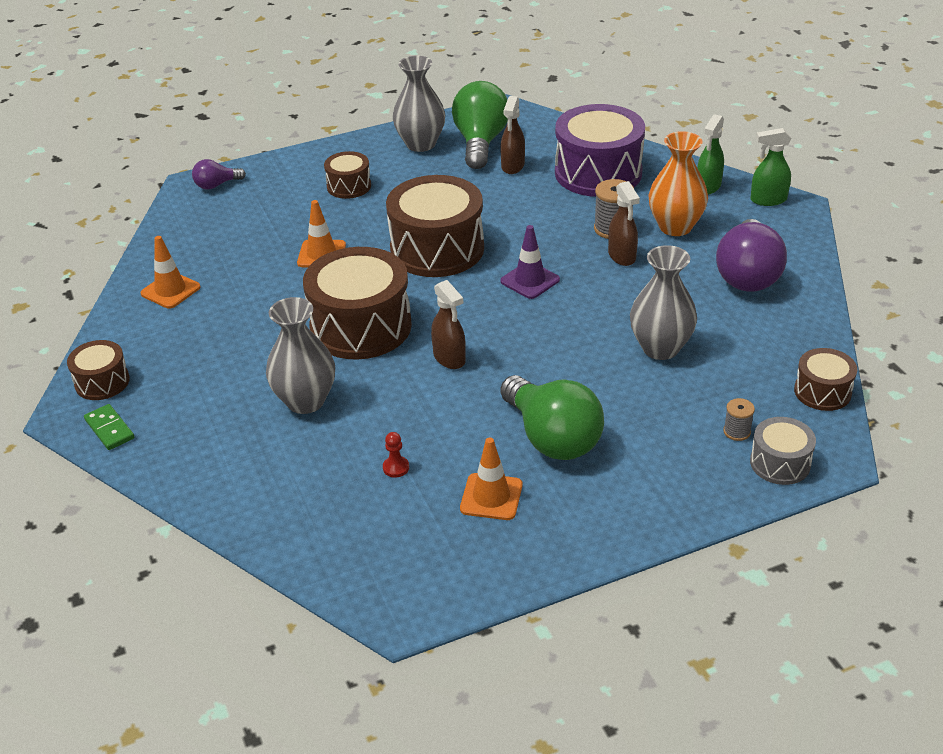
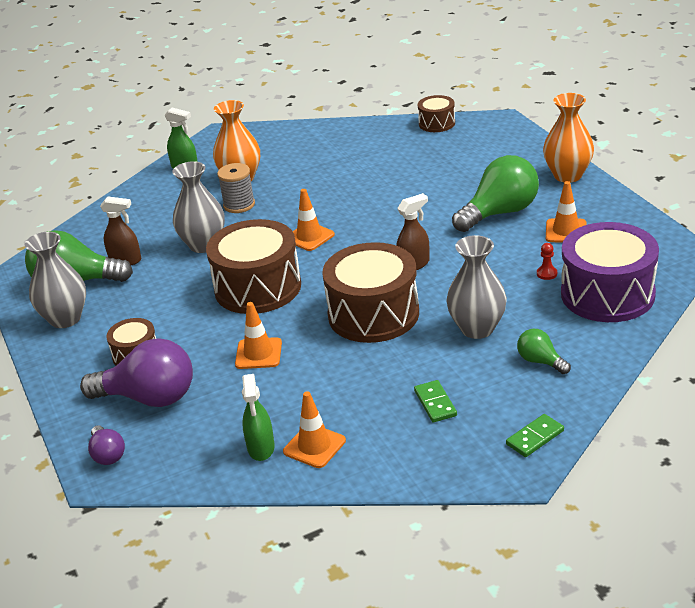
camera: 90 degrees left, 5 degrees down
brown drum [67,340,130,400] -> none
purple traffic cone [500,225,560,299] -> orange traffic cone [293,189,335,251]
purple drum [555,104,645,197] -> purple drum moved to [561,222,659,322]
brown spray bottle [608,181,640,266] -> none
grey vase [630,245,697,360] -> grey vase moved to [172,161,225,253]
purple light bulb [716,219,787,292] -> purple light bulb moved to [80,338,193,407]
grey spool [723,398,755,441] -> none
grey drum [750,417,816,485] -> none
green spray bottle [751,128,792,206] -> green spray bottle moved to [242,374,275,461]
none -> green domino [414,380,457,422]
none -> green light bulb [517,329,571,374]
none -> orange vase [543,93,594,183]

